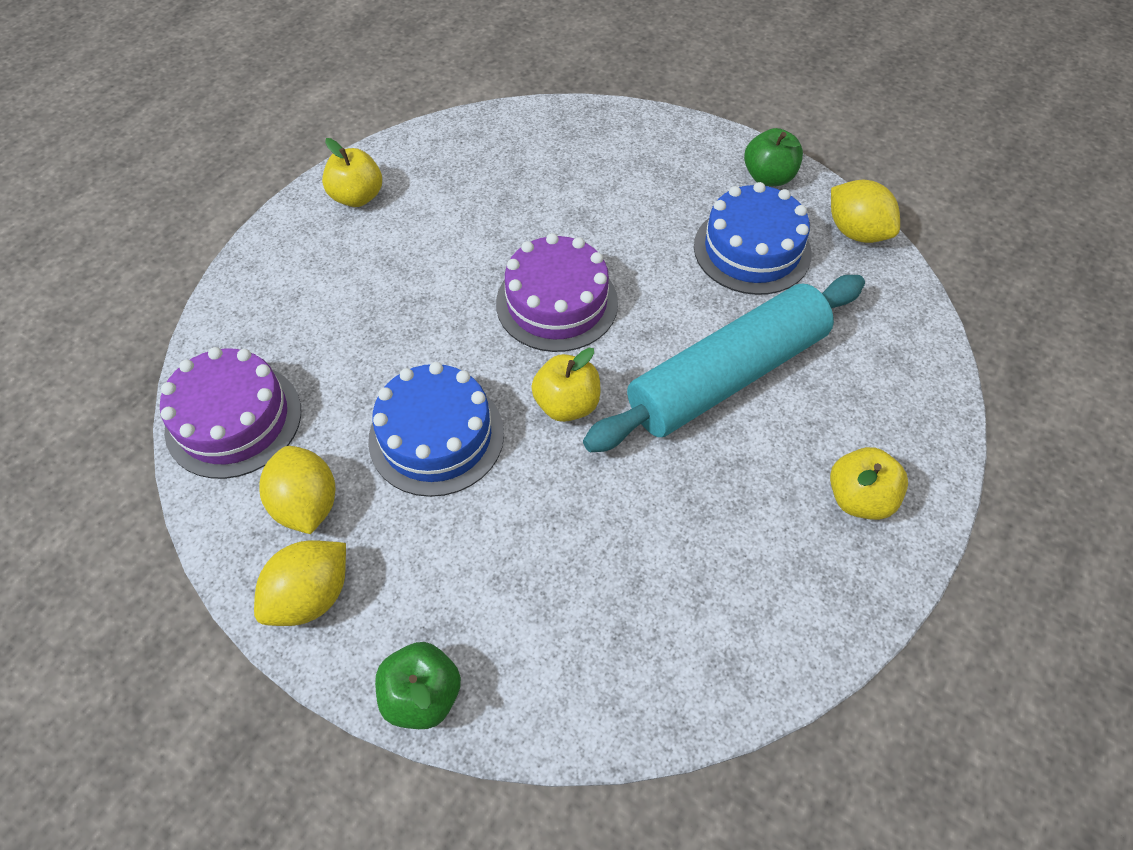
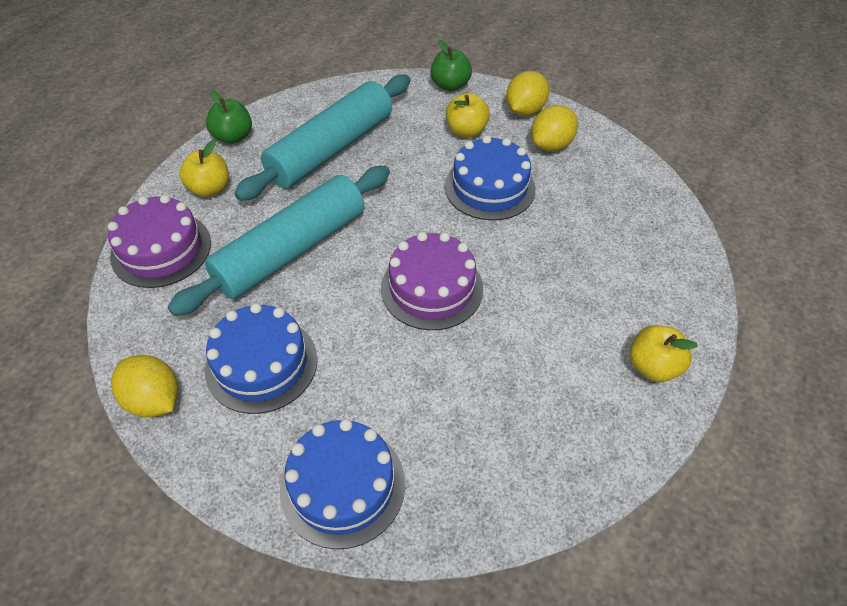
camera: 170 degrees right, 5 degrees down
purple cake [160,347,301,479] -> purple cake moved to [108,195,211,288]
yellow lemon [260,446,335,534] -> yellow lemon turned 75 degrees clockwise [531,105,578,151]
yellow apple [531,348,600,422] -> yellow apple moved to [446,93,490,138]
green apple [744,128,803,186] -> green apple moved to [206,90,252,144]
none -> turquoise rolling pin [234,74,410,201]
none -> blue cake [280,419,405,549]

